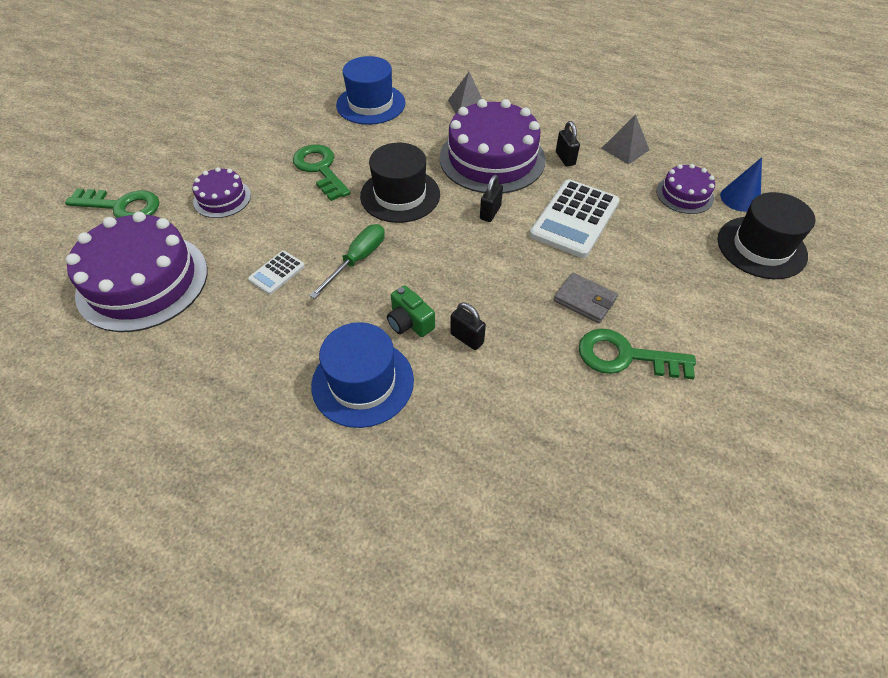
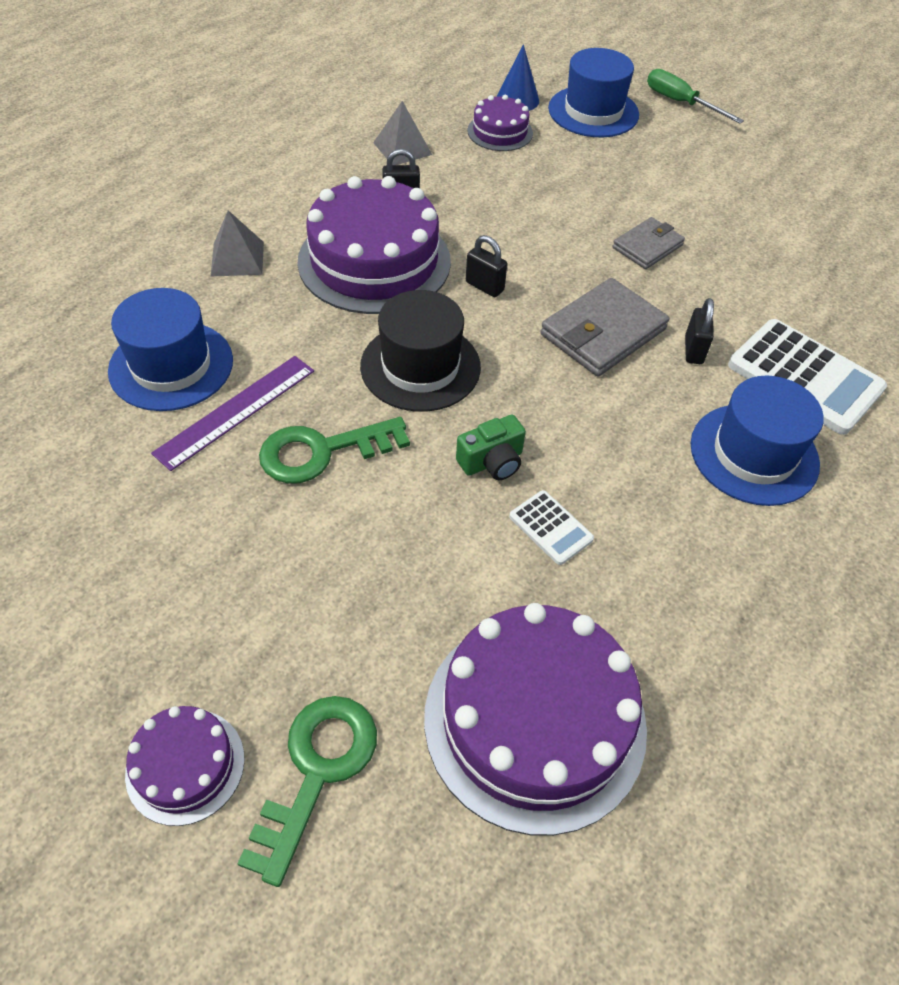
camera: 80 degrees left, 0 degrees up
purple cake [193,167,251,218] -> purple cake moved to [125,706,245,826]
green screwdriver [310,224,385,299] -> green screwdriver moved to [647,69,744,123]
green camera [387,285,435,337] -> green camera moved to [456,415,526,480]
black padlock [450,302,486,350] -> black padlock turned 45 degrees counterclockwise [685,298,714,364]
white calculator [530,179,620,258] -> white calculator moved to [728,319,887,435]
green key [578,329,696,379] -> none
black hat [717,192,815,279] -> blue hat [548,48,639,137]
none -> purple ruler [151,356,314,471]
none -> grey wallet [540,278,669,377]

